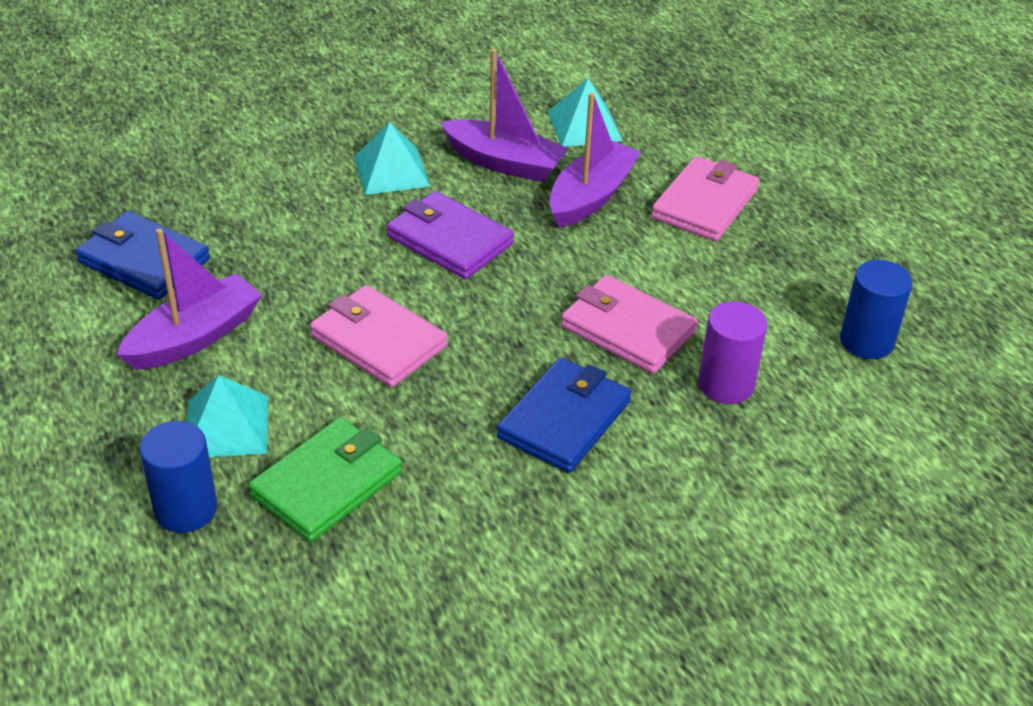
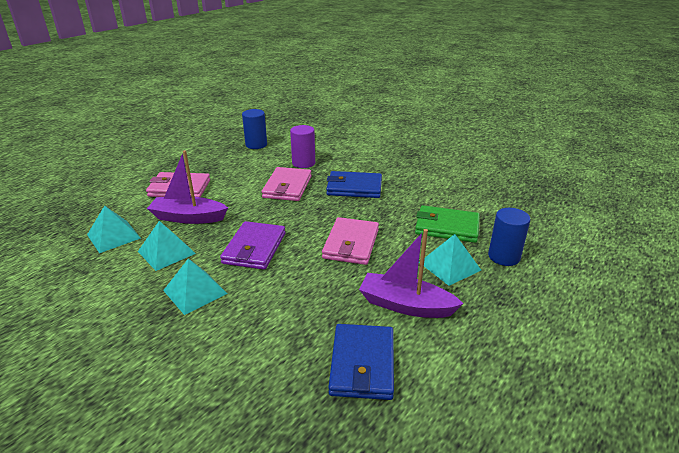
camera: 115 degrees left, 10 degrees down
purple boat [440,49,569,182] -> turquoise pyramid [138,221,196,271]

